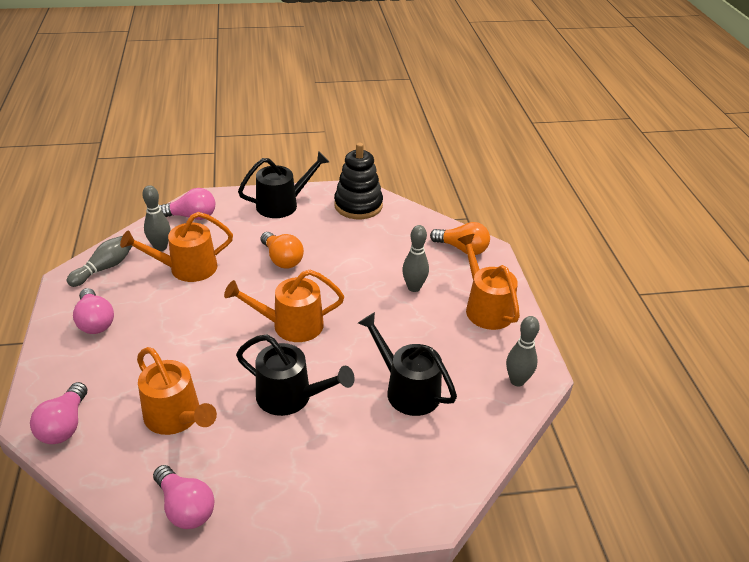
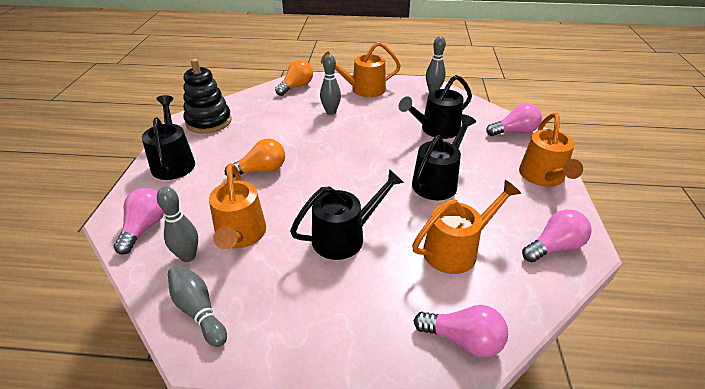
camera: 75 degrees left, 0 degrees up
pink light bulb [73,288,114,334] -> pink light bulb moved to [486,104,542,136]
orange watering can [224,270,344,342] -> orange watering can moved to [519,113,583,187]
none -> black watering can [290,169,404,260]

